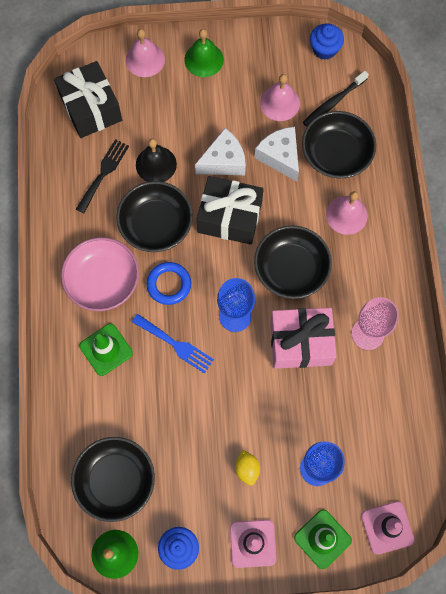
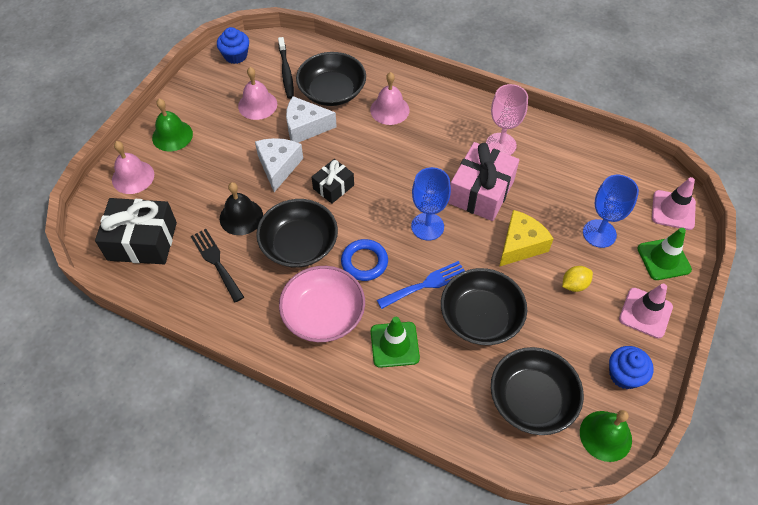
camera: 60 degrees left, 15 degrees down
black gift [197,176,264,245] -> black gift [312,159,354,204], size x0.57
yellow lemon [235,450,260,486] -> yellow lemon turned 45 degrees counterclockwise [562,266,593,292]
black bowl [254,225,332,299] -> black bowl moved to [441,268,527,345]
none -> yellow cheese [499,210,554,267]

